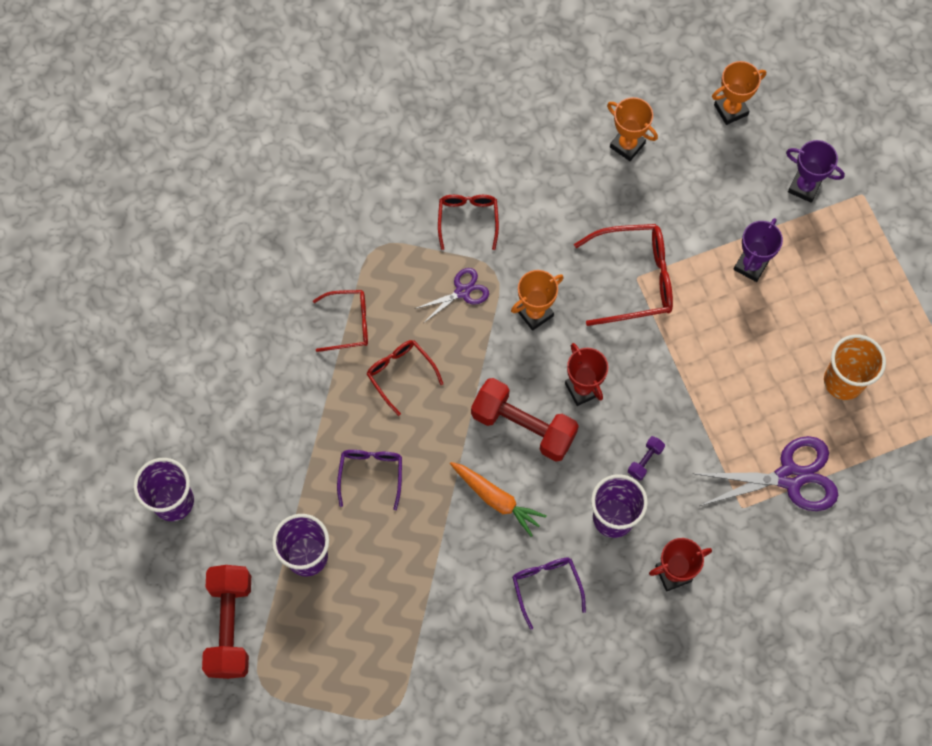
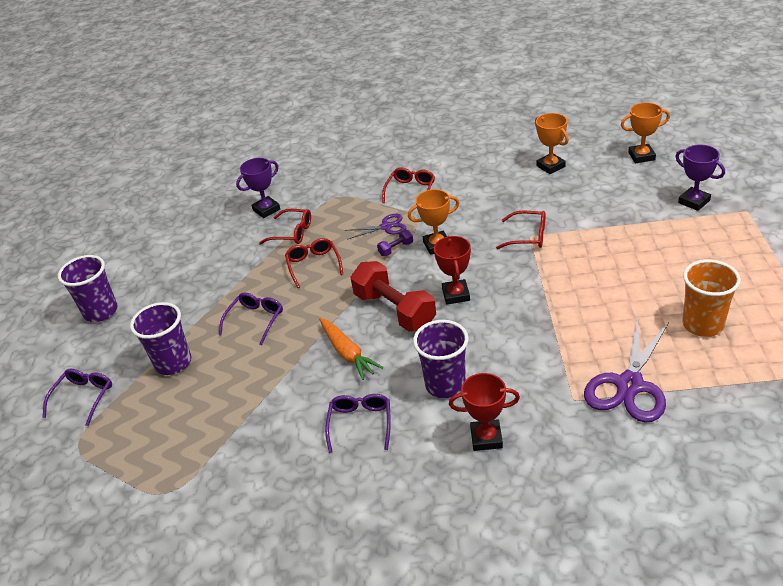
camera: 25 degrees right, 30 degrees down
red dumbbell [202,565,251,679] -> purple glasses [42,369,112,426]
red glasses [574,224,673,326] -> red glasses [496,211,546,249], size x0.61
purple dumbbell [628,436,665,480] -> purple dumbbell moved to [377,230,413,256]
purple scissors [693,436,838,511] -> purple scissors turned 105 degrees clockwise [584,319,669,423]
purple trophy [734,218,783,282] -> purple trophy moved to [236,158,280,218]

